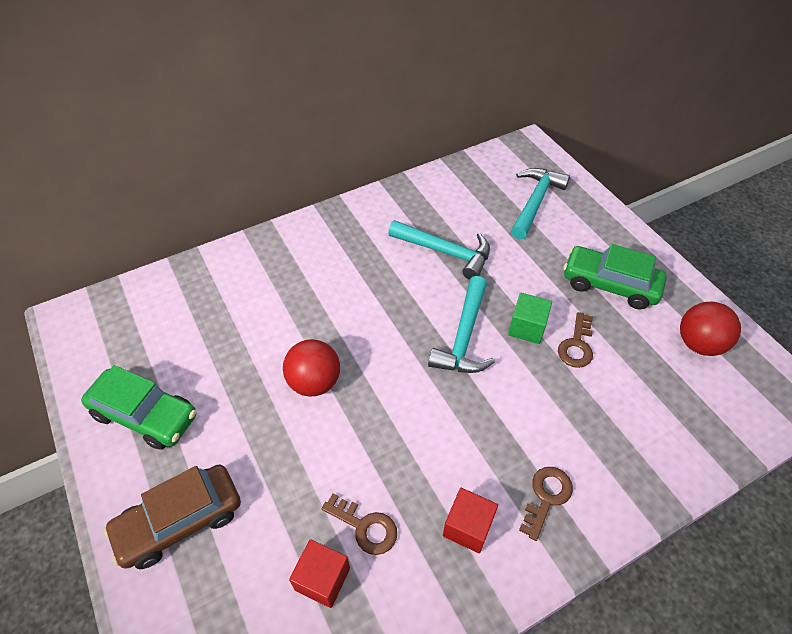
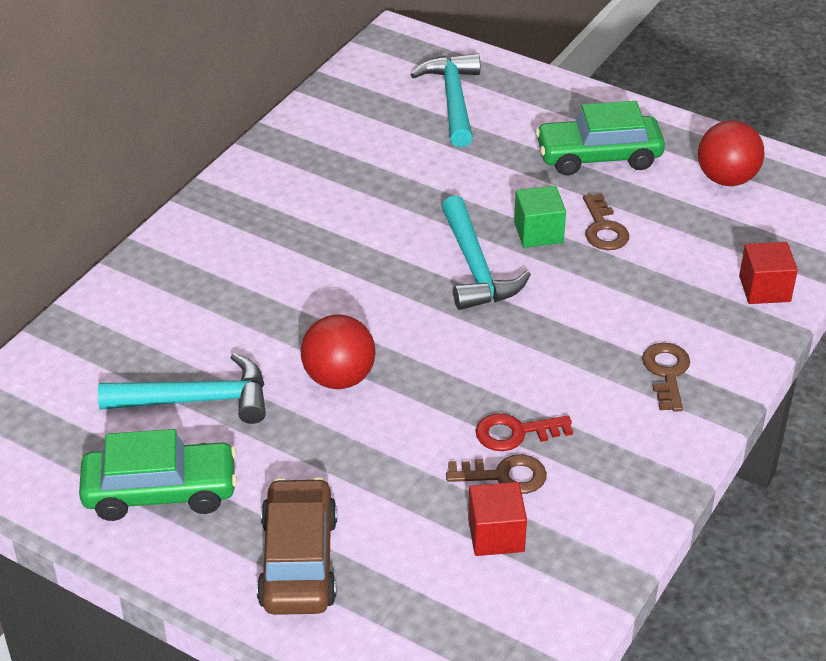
camera: 30 degrees left, 10 degrees down
brown car [103,464,241,569] -> brown car turned 150 degrees clockwise [257,477,337,615]
turquoise hammer [388,220,490,280] -> turquoise hammer moved to [98,353,266,424]
red cube [443,488,498,553] -> red cube moved to [739,242,798,304]
none -> red key [476,413,573,451]

